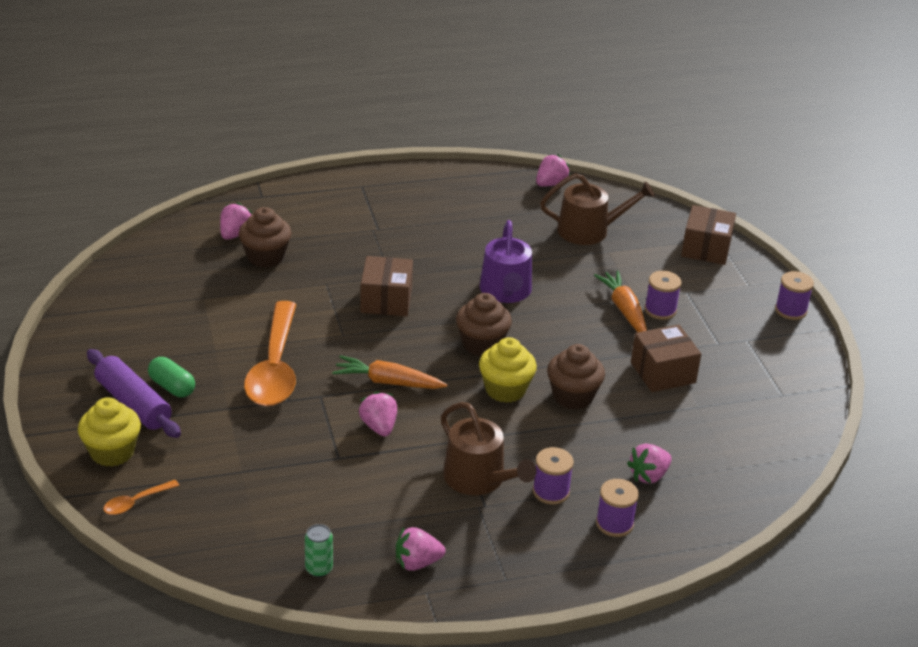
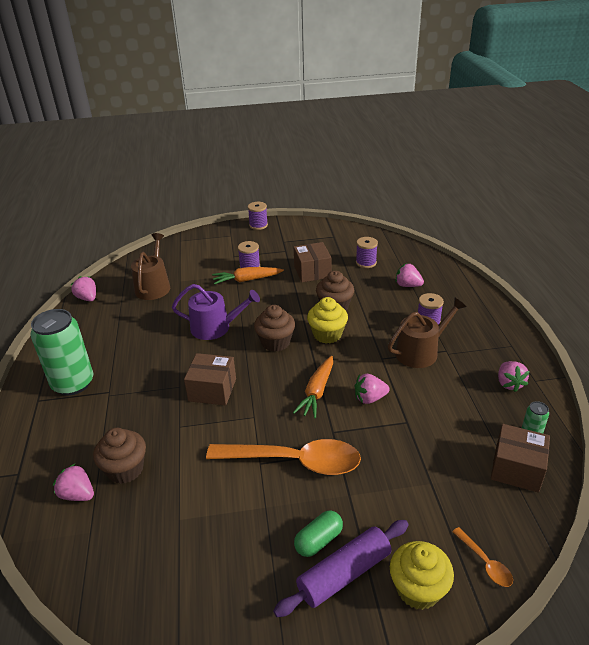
camera: 80 degrees left, 0 degrees up
purple spool [596,479,639,537] -> purple spool moved to [356,237,378,268]
pink strawberry [627,443,672,484] -> pink strawberry turned 150 degrees clockwise [395,263,424,287]
brown box [681,205,736,265] -> brown box moved to [491,424,550,493]
none -> green can [30,309,93,396]

